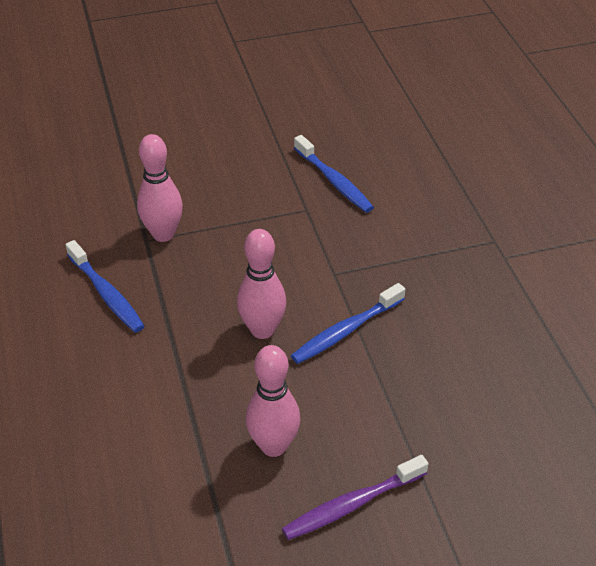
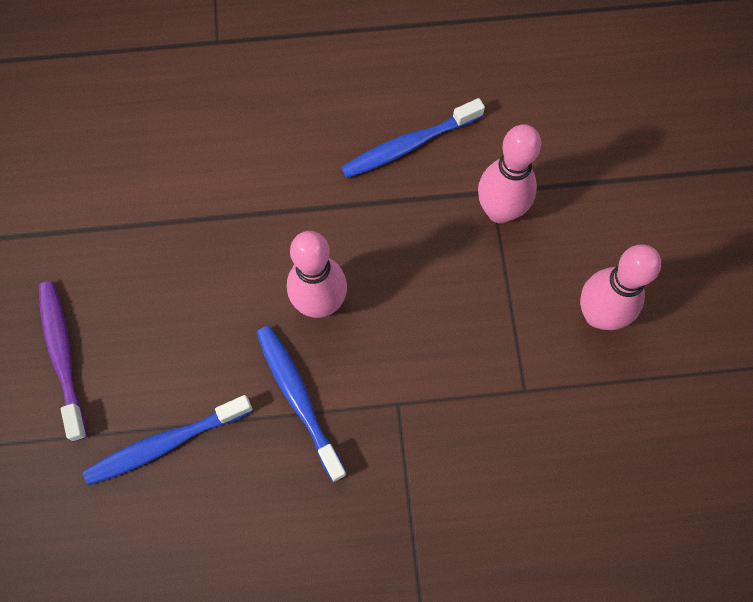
camera: 100 degrees right, 25 degrees up
pink bowling pin [246,345,300,457] -> pink bowling pin moved to [580,244,661,330]
blue toothbrush [294,135,374,213] -> blue toothbrush moved to [83,395,253,486]

